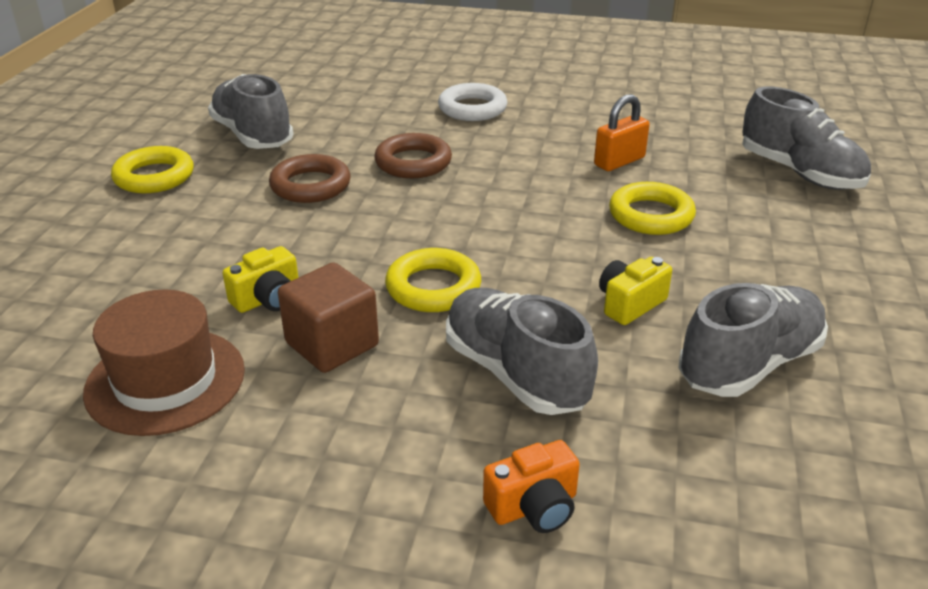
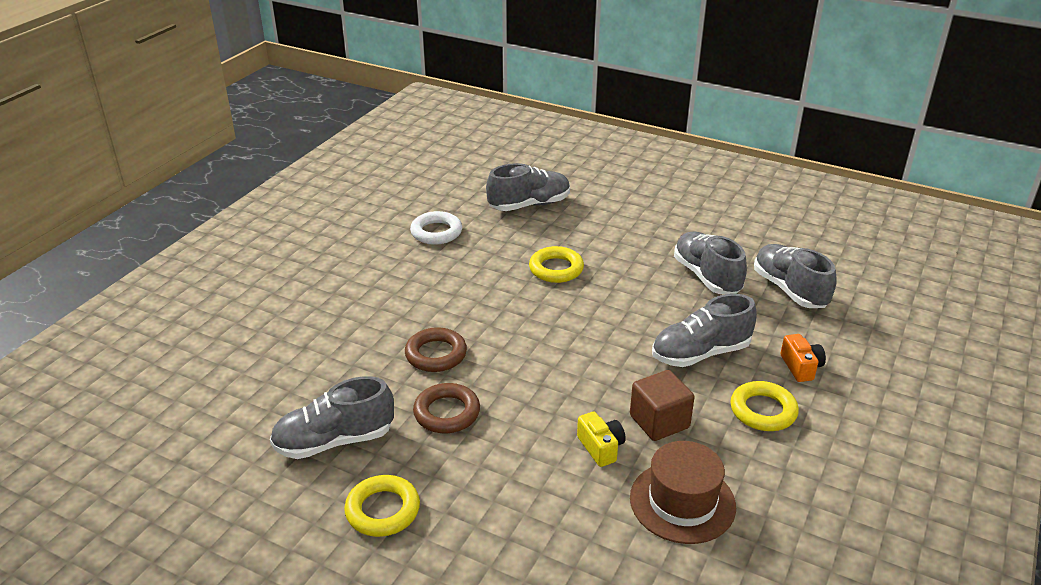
camera: 75 degrees left, 0 degrees up
yellow ring [385,248,481,312] -> yellow ring moved to [731,381,799,431]
white ring [438,83,507,121] -> white ring moved to [410,211,462,245]
orange padlock [594,94,650,171] -> none
yellow camera [599,257,672,325] -> none
none -> grey shoe [754,244,837,308]

